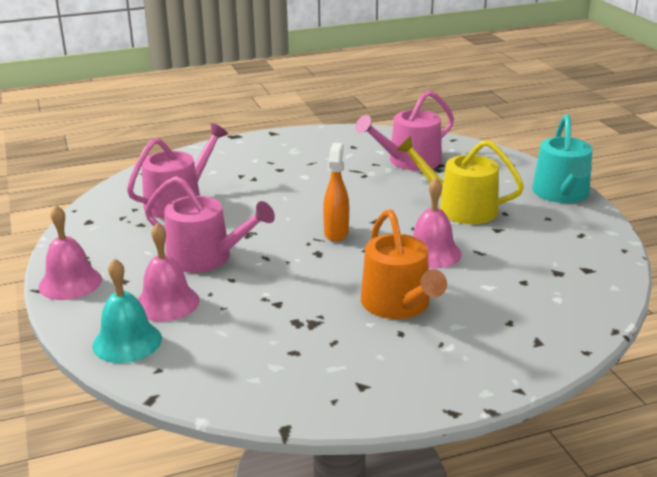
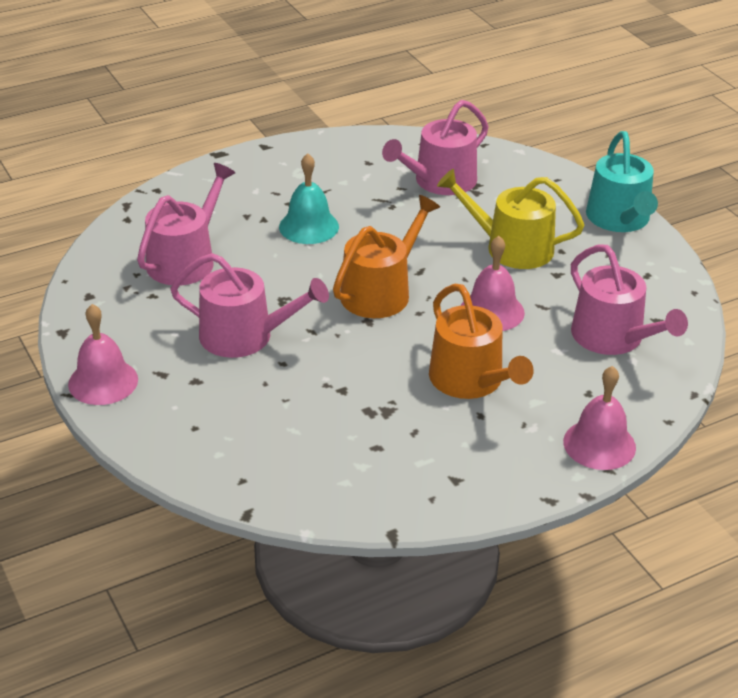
camera: 10 degrees left, 10 degrees up
turquoise bell [92,258,162,363] -> turquoise bell moved to [279,153,339,244]
pink bell [138,223,200,321] -> pink bell moved to [563,366,636,470]
orange spray bottle [323,143,349,242] -> orange watering can [333,195,440,318]
none -> pink watering can [571,244,688,355]

